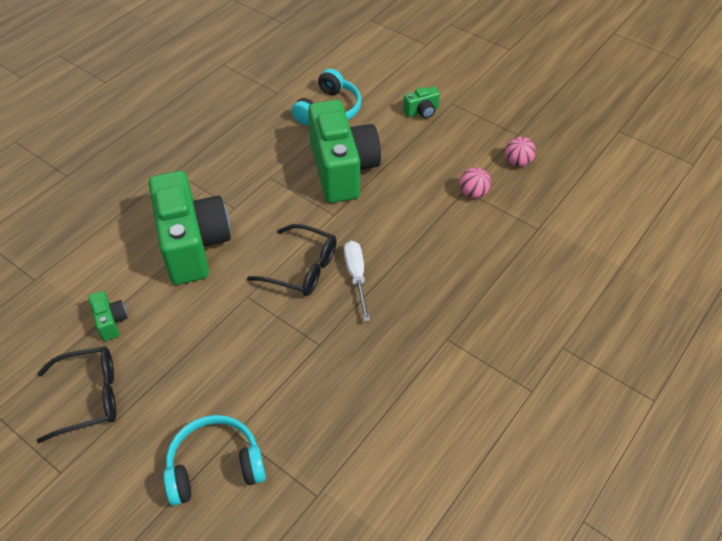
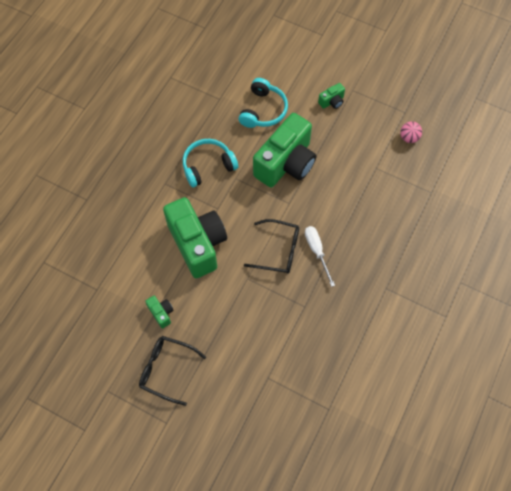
camera: 10 degrees left, 15 degrees up
black glasses [37,346,116,443] -> black glasses turned 135 degrees counterclockwise [139,336,206,406]
turquoise headphones [163,415,266,506] -> turquoise headphones moved to [183,139,238,188]
green camera [308,100,381,203] -> green camera turned 60 degrees clockwise [253,113,316,188]
pink ball [460,167,491,198] -> none

